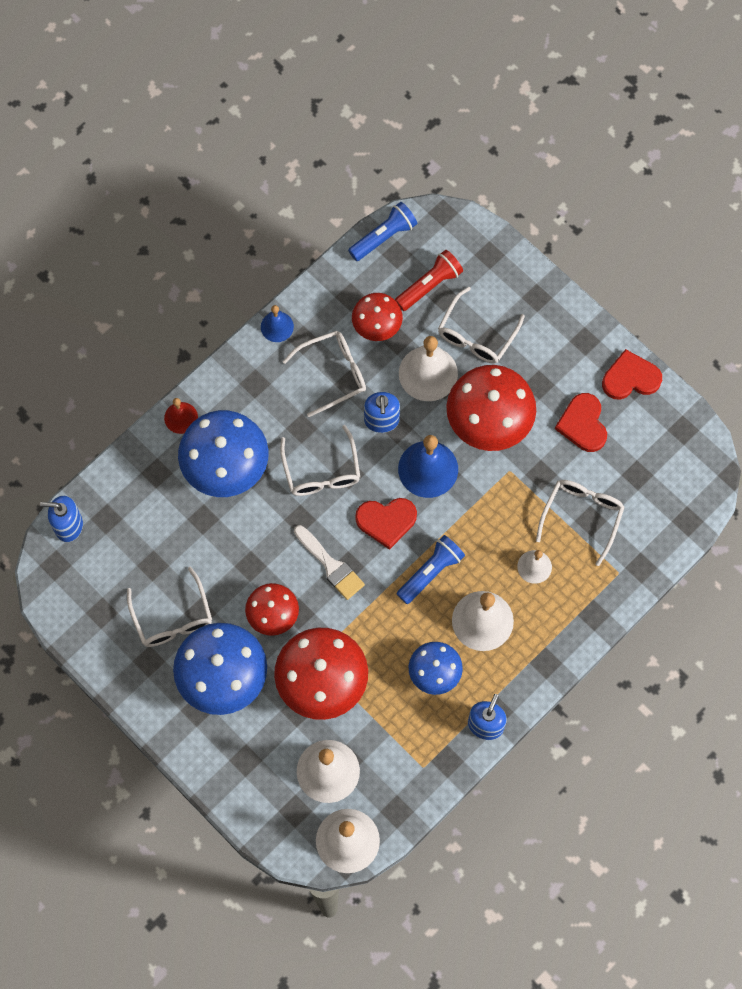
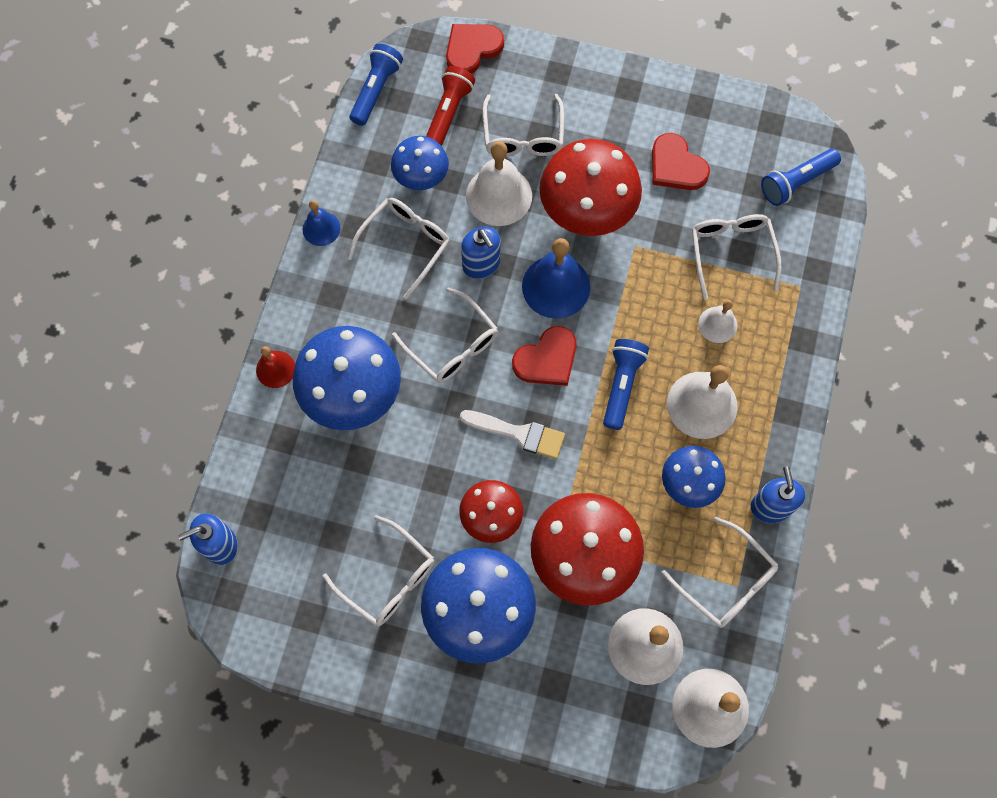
camera: 30 degrees left, 0 degrees up
red mushroom [352,293,403,341] -> blue mushroom [391,136,449,190]
red heart [602,349,662,400] -> red heart moved to [446,24,504,74]
none -> white glasses [661,517,778,628]
none -> blue flashlight [761,149,841,206]

